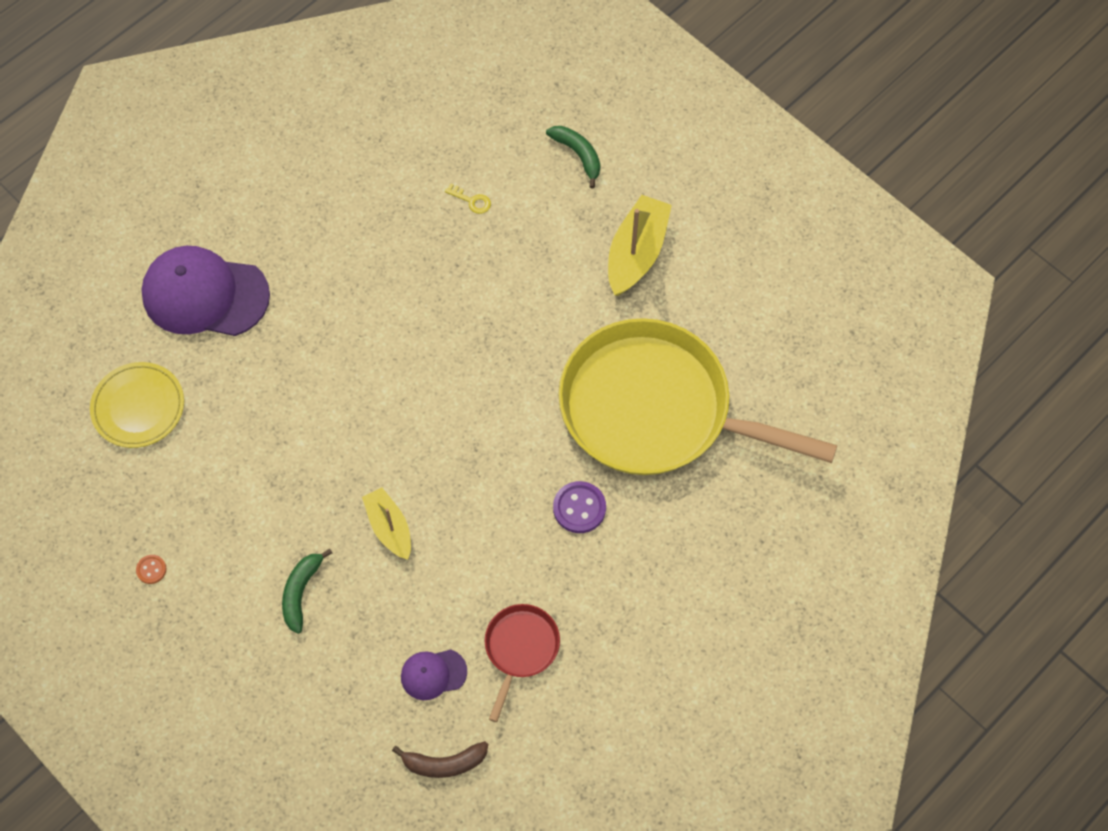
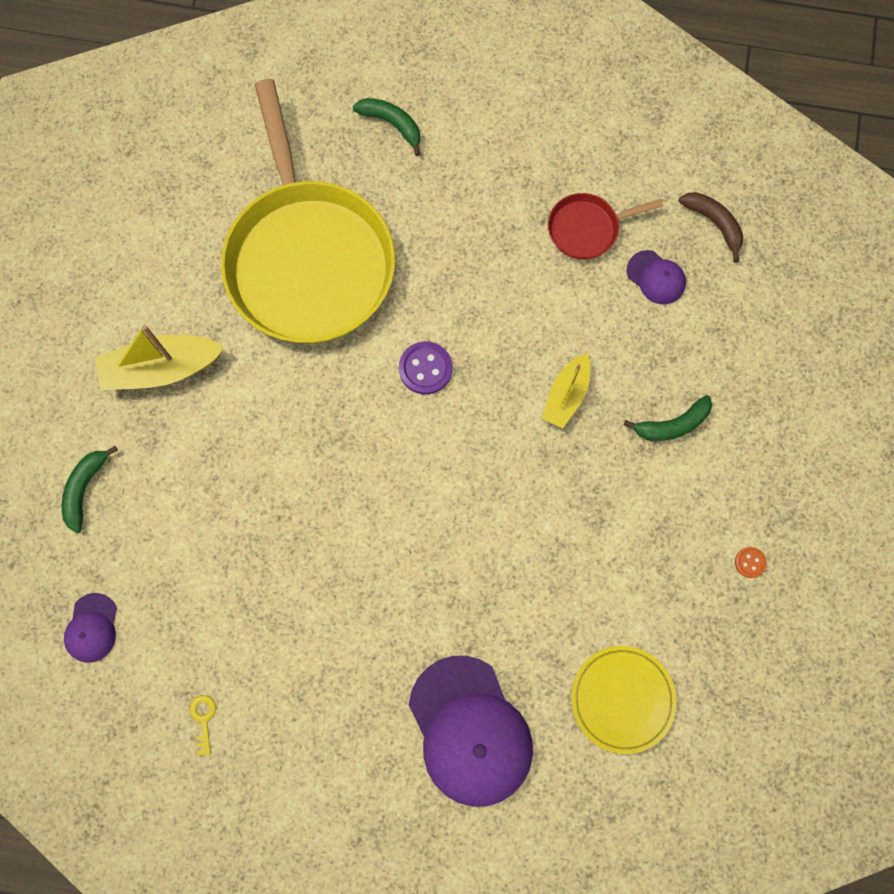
camera: 125 degrees left, 10 degrees up
yellow key [445,184,491,214] -> yellow key moved to [189,695,216,756]
purple button [553,481,606,533] -> purple button moved to [399,341,452,395]
none -> purple cap [64,593,117,663]
none -> green banana [353,98,420,156]

